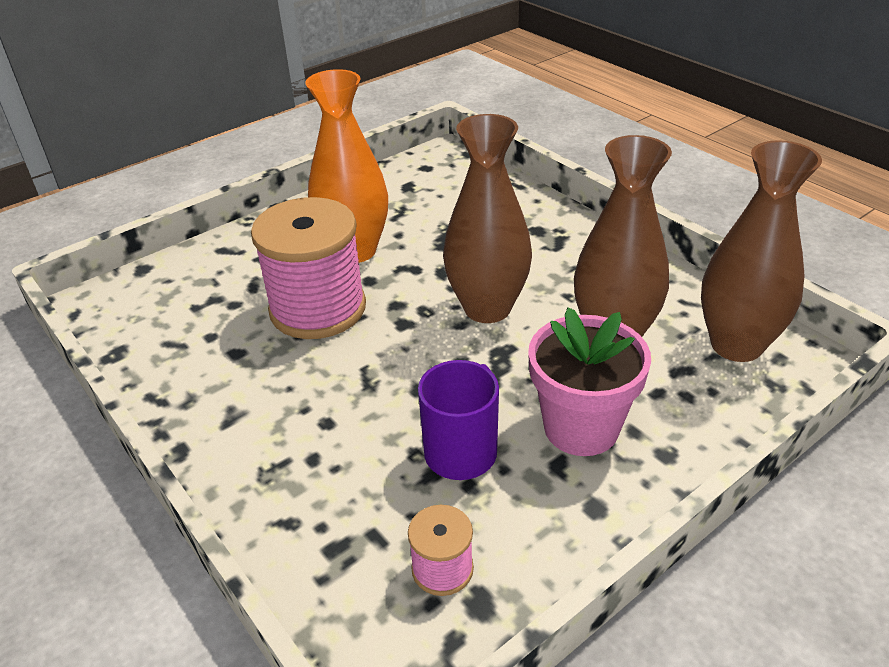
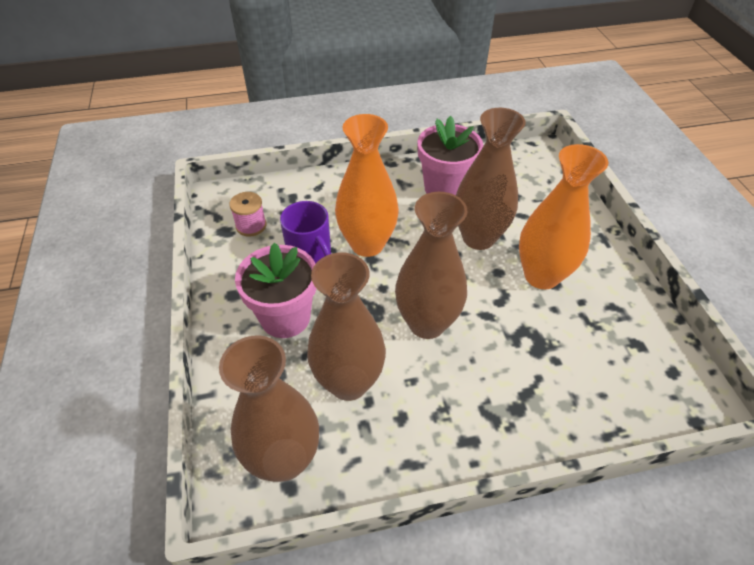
camera: 115 degrees right, 10 degrees up
pink spool [251,197,366,339] -> brown vase [456,108,526,250]
none -> orange vase [335,114,399,257]
none -> pink flower pot [417,116,483,195]

